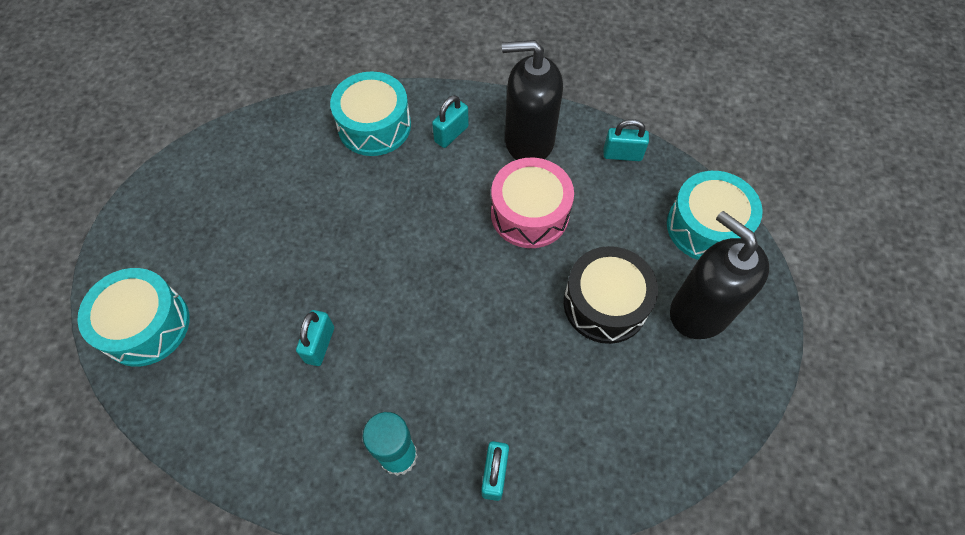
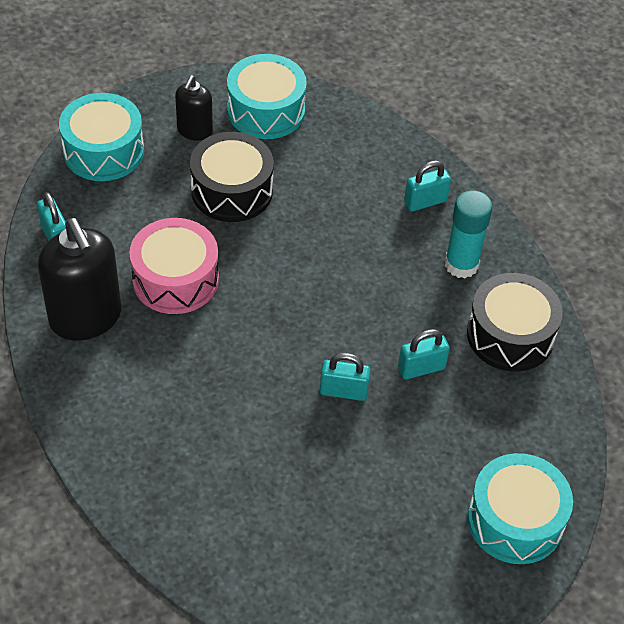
camera: 125 degrees left, 10 degrees down
turquoise drum [330,71,411,156] -> turquoise drum moved to [227,54,307,139]
turquoise padlock [432,95,469,148] -> turquoise padlock moved to [320,353,371,401]
black soap dispenser [670,211,769,339] -> black soap dispenser [175,75,213,141], size x0.55
none -> black drum [467,273,563,371]

